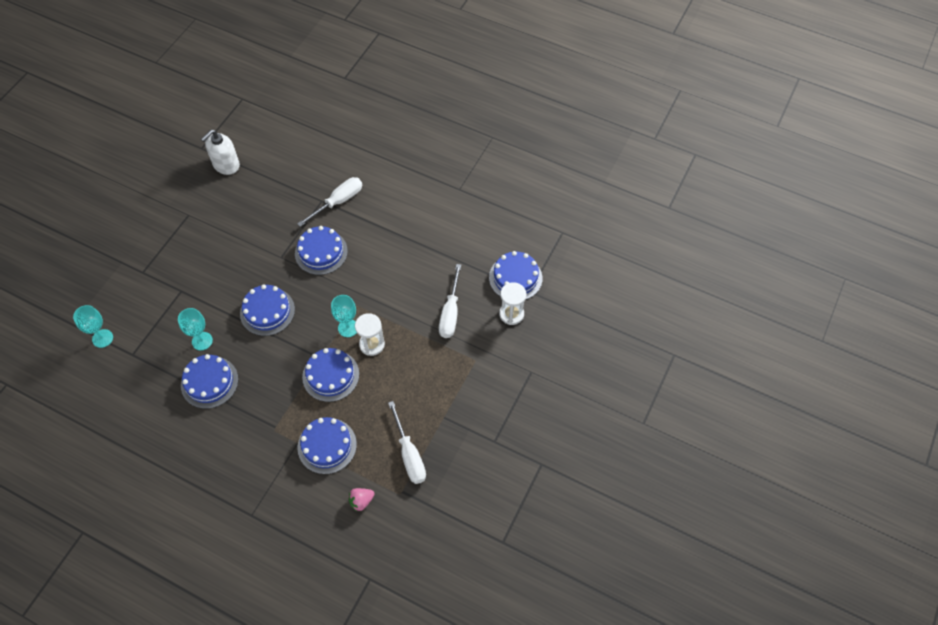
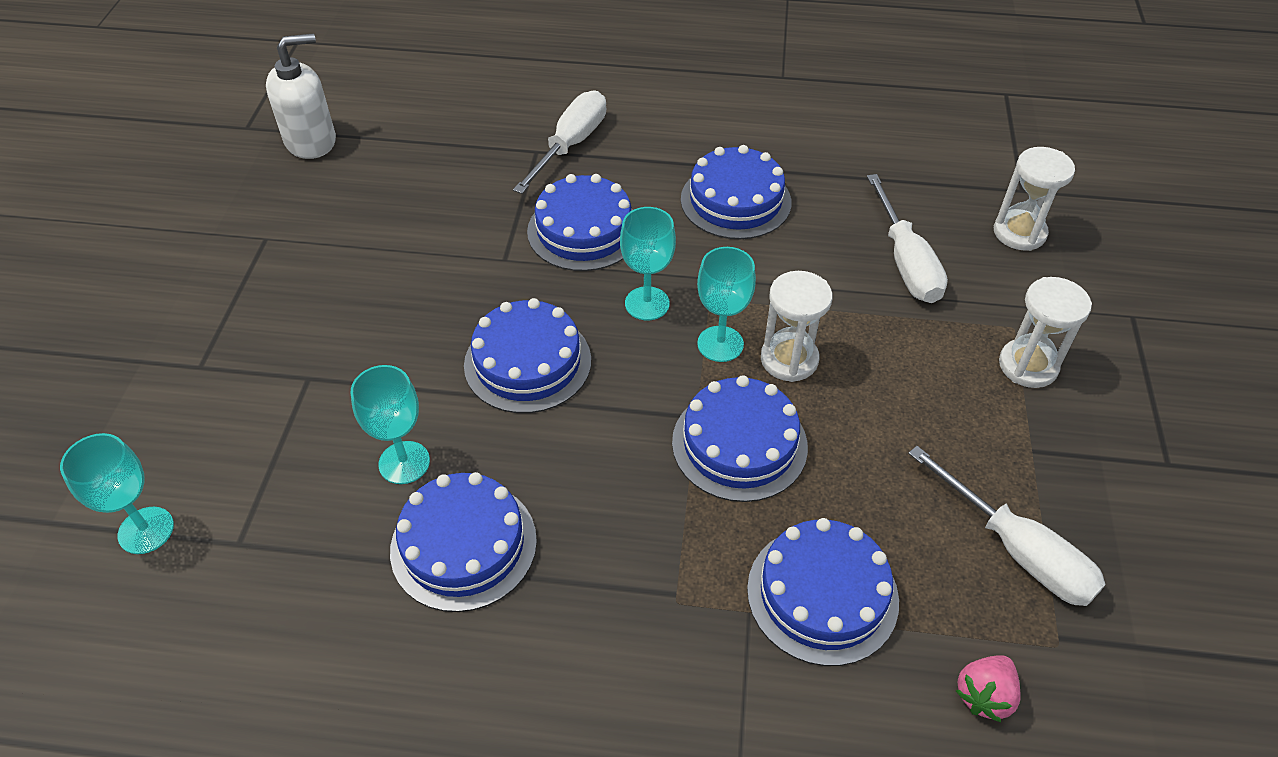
camera: 20 degrees left, 10 degrees down
white soap dispenser [201,130,240,175] -> white soap dispenser turned 135 degrees counterclockwise [266,33,336,159]
blue cake [489,251,543,300] -> blue cake moved to [681,145,791,239]
none -> turquoise goblet [620,207,676,320]
none -> white hourglass [999,277,1092,388]

